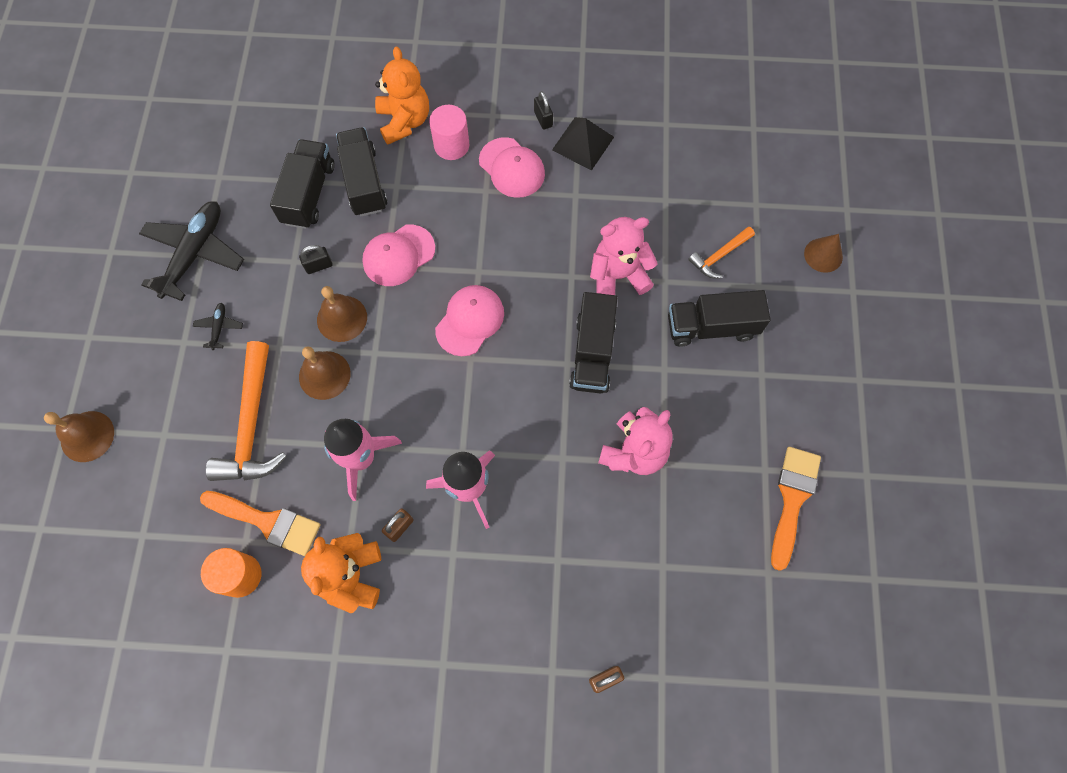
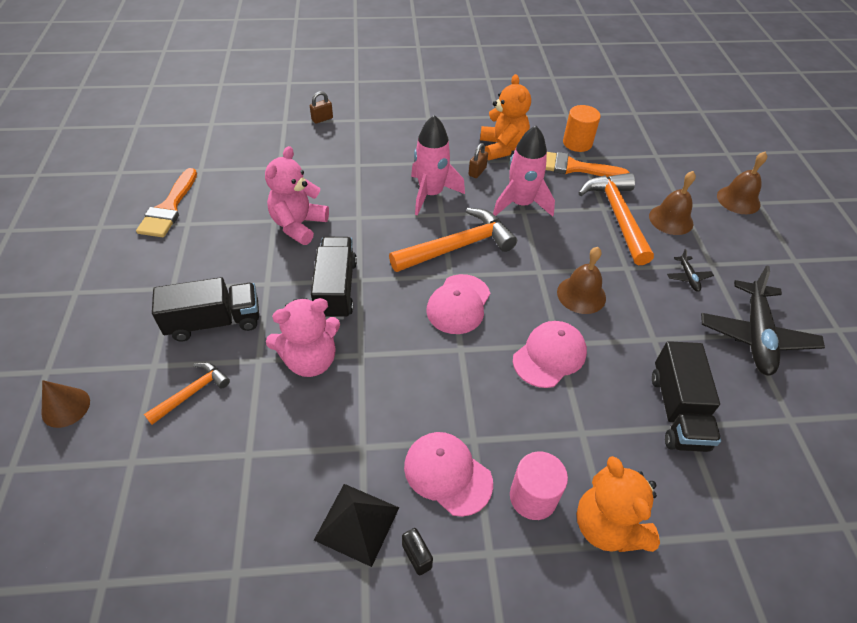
camera: 170 degrees right, 20 degrees down
black padlock [299,245,333,274] -> none
brown bell [299,346,350,400] -> brown bell moved to [649,171,696,235]
black truck [336,127,387,217] -> none
none -> orange hammer [389,208,517,272]

